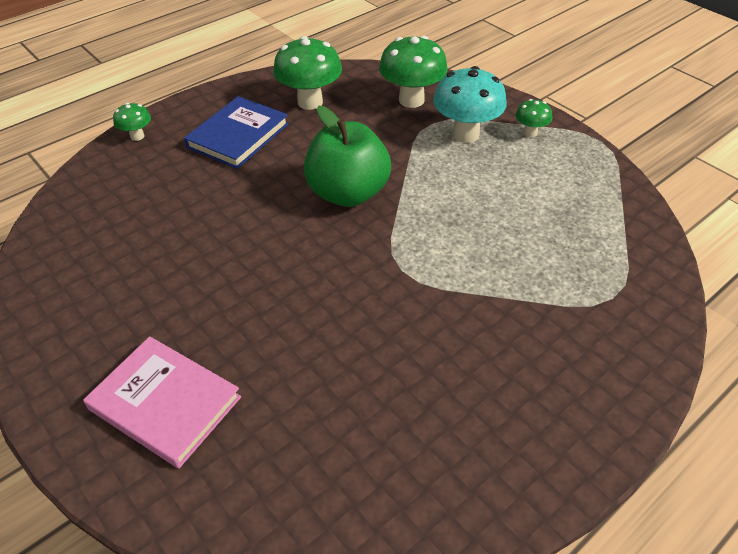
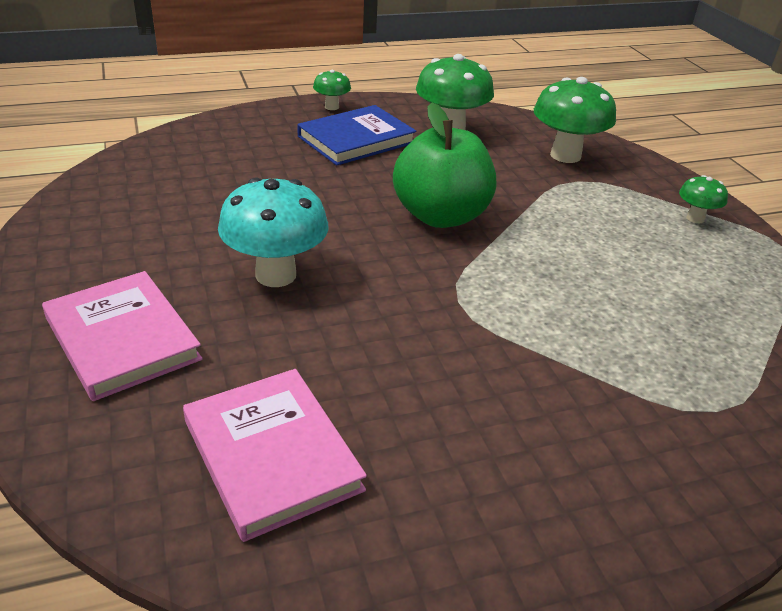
camera: 20 degrees right, 10 degrees down
green mushroom [113,103,151,141] -> green mushroom moved to [313,70,351,110]
turquoise mushroom [433,66,507,143] -> turquoise mushroom moved to [218,177,328,287]
none -> pink book [183,369,367,542]

